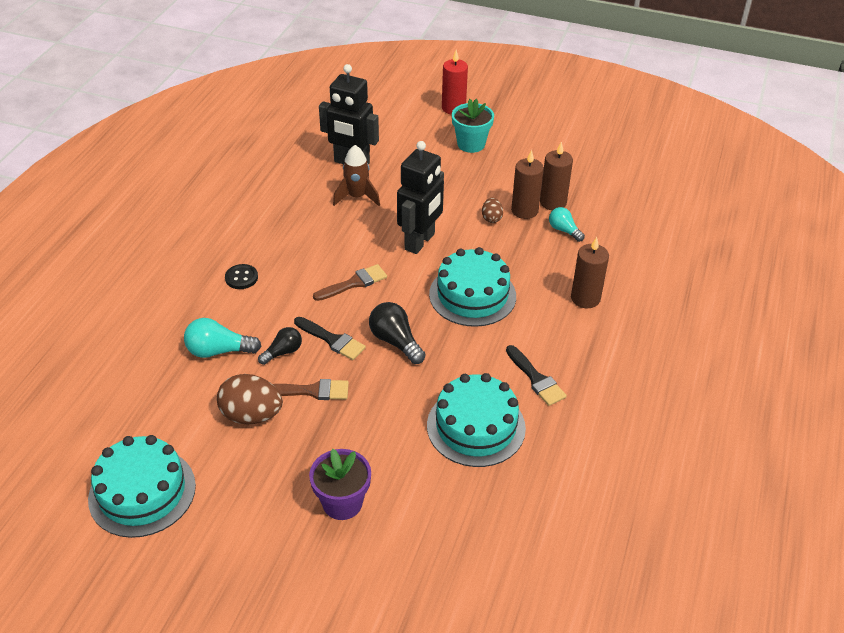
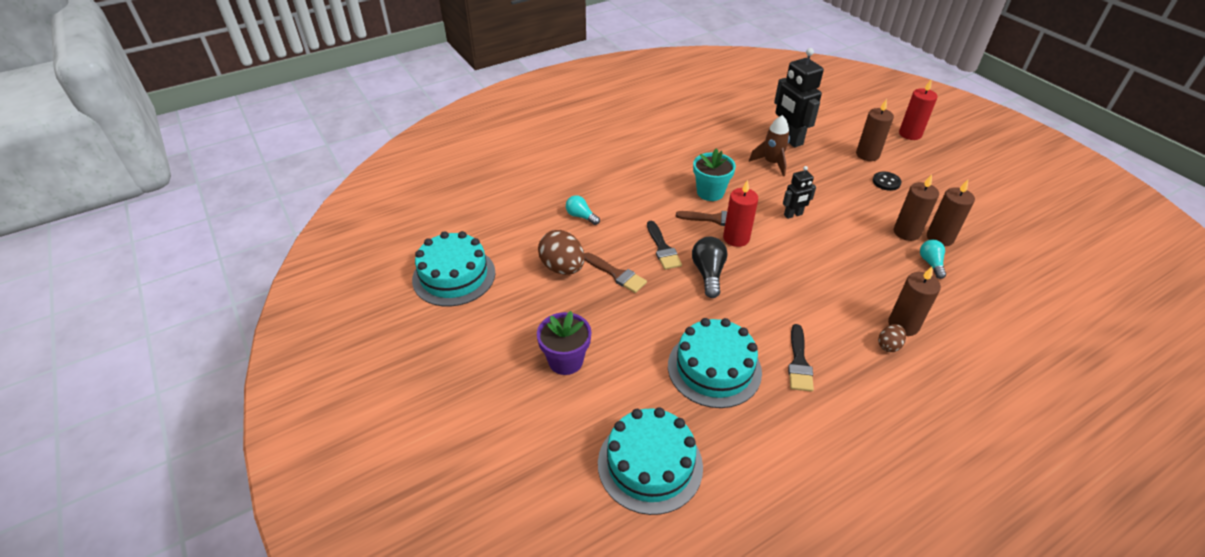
camera: 40 degrees right, 0 degrees up
turquoise light bulb [184,318,261,358] -> turquoise light bulb [566,195,600,225], size x0.66
black button [225,264,258,289] -> black button moved to [873,171,901,191]
black light bulb [258,327,302,365] -> none
black robot [397,141,444,254] -> black robot [783,166,816,219], size x0.54
turquoise cake [429,247,516,327] -> turquoise cake moved to [598,407,703,515]
turquoise flower pot [452,99,494,153] -> turquoise flower pot moved to [693,148,736,201]
brown egg [482,198,503,223] -> brown egg moved to [878,324,906,352]
none -> red candle [723,180,758,247]
none -> brown candle [856,99,894,161]

